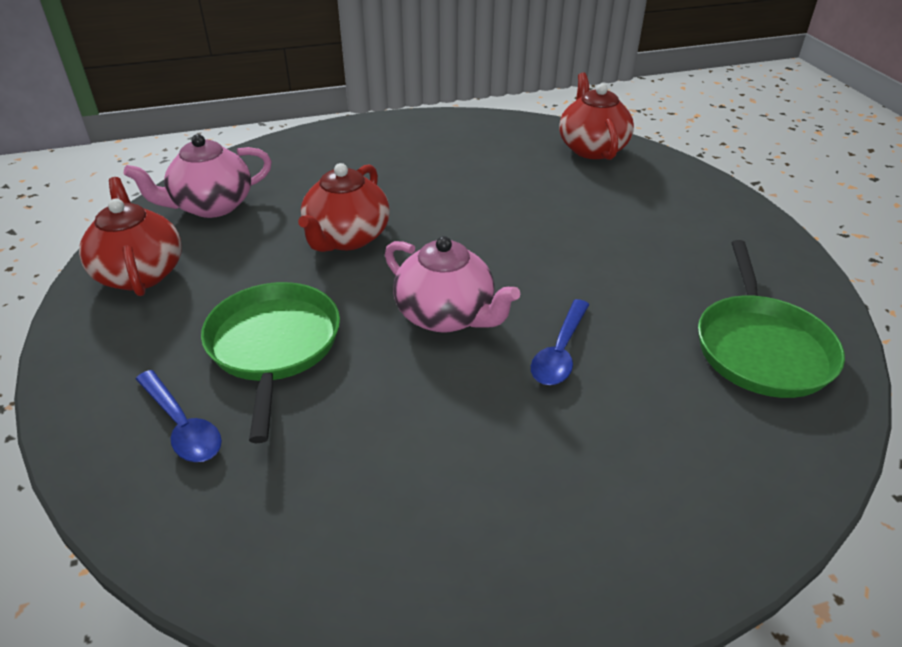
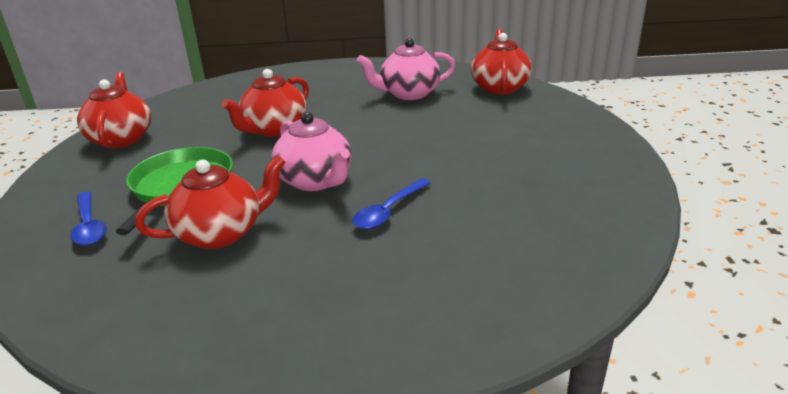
camera: 15 degrees right, 10 degrees down
pink teapot [124,134,272,218] -> pink teapot moved to [357,38,456,100]
green pan [698,240,845,398] -> none
none -> red teapot [135,155,286,249]

